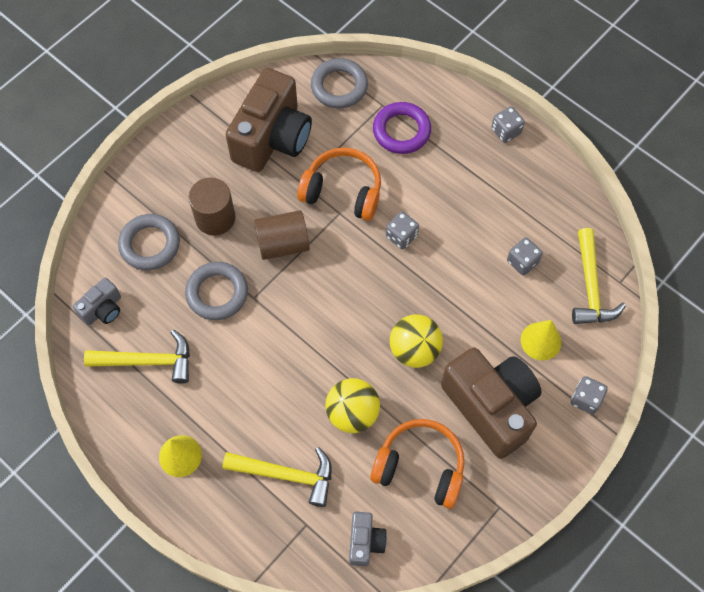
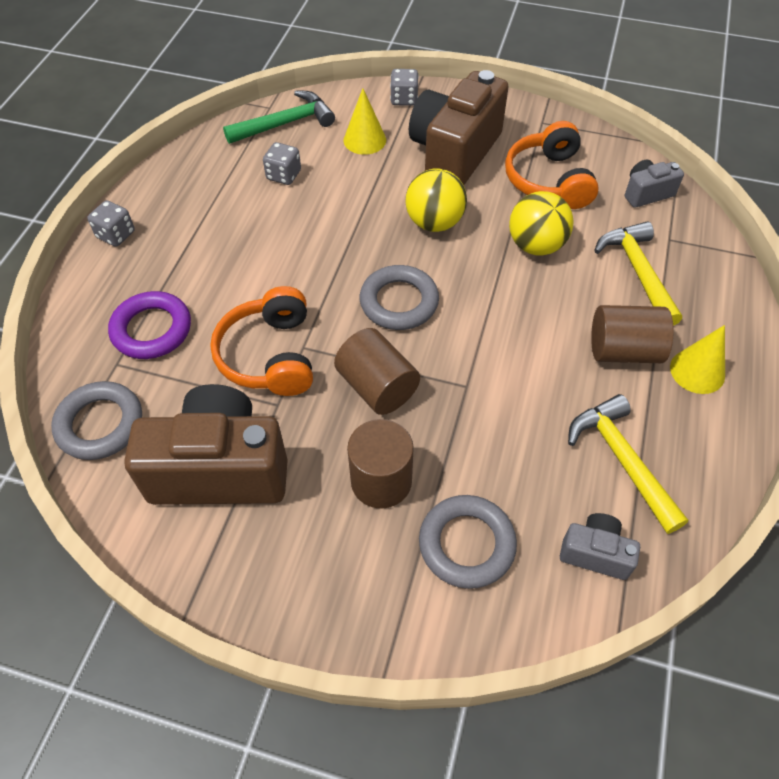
camera: 115 degrees left, 10 degrees down
grey ring [185,262,248,320] -> grey ring moved to [360,265,439,330]
grey dice [386,211,419,249] -> none
yellow hammer [572,228,626,324] -> green hammer [223,90,335,144]
none -> brown cylinder [591,305,674,363]

